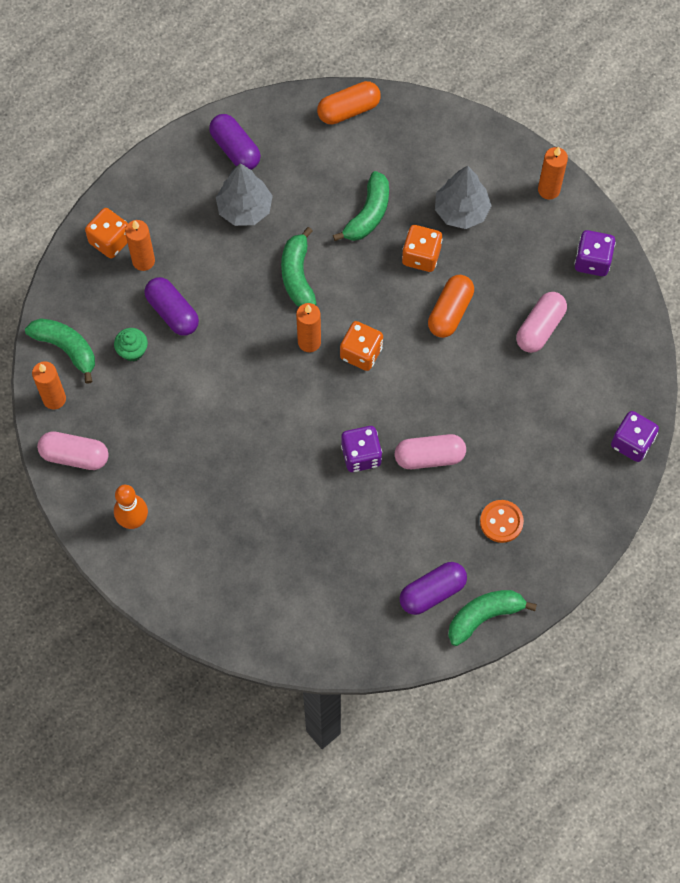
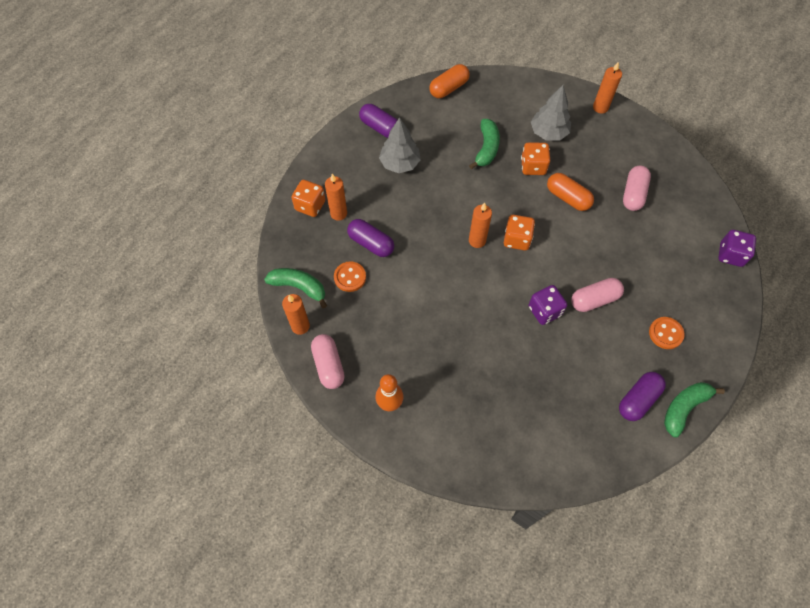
camera: 15 degrees left, 5 degrees down
pink capsule [37,431,109,470] -> pink capsule turned 75 degrees clockwise [311,334,345,389]
green cupcake [114,328,148,362] -> orange button [334,261,366,292]
green banana [281,227,317,307] -> none
orange capsule [428,275,474,338] -> orange capsule turned 60 degrees counterclockwise [547,173,594,211]
purple dice [574,230,616,276] -> none

